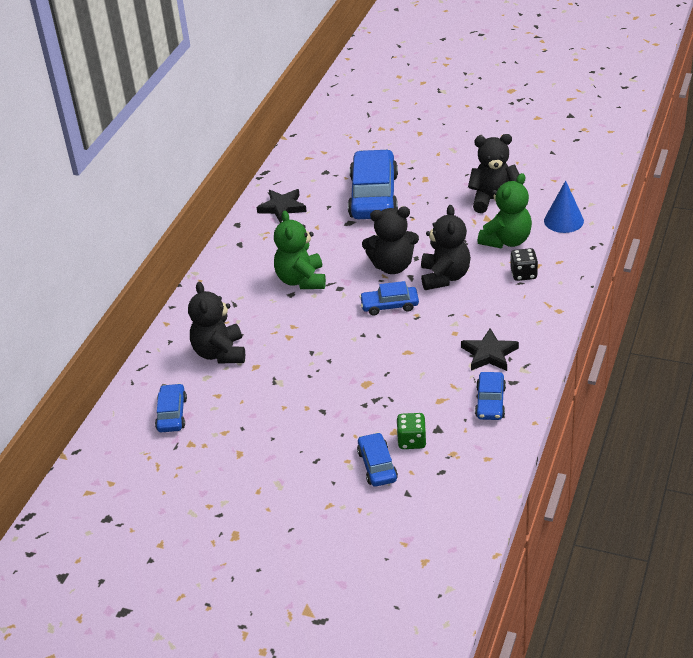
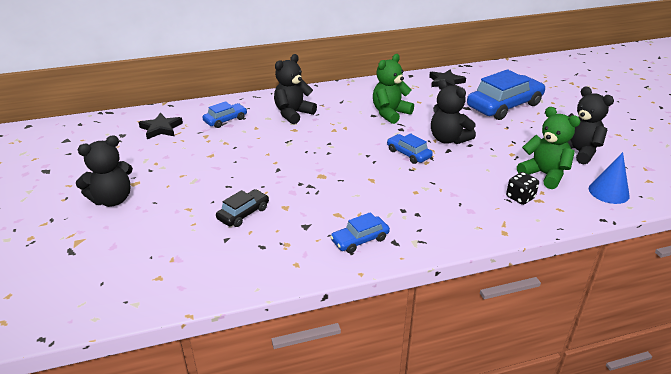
camera: 50 degrees right, 5 degrees down
blue car [357,432,398,487] -> black car [216,189,269,227]
green dice [396,413,426,449] -> none
black teddy bear [421,205,471,290] -> black teddy bear moved to [76,135,133,207]
black star [461,328,519,371] -> black star moved to [139,113,183,139]
green teddy bear [478,173,532,248] -> green teddy bear turned 135 degrees counterclockwise [517,107,581,189]

